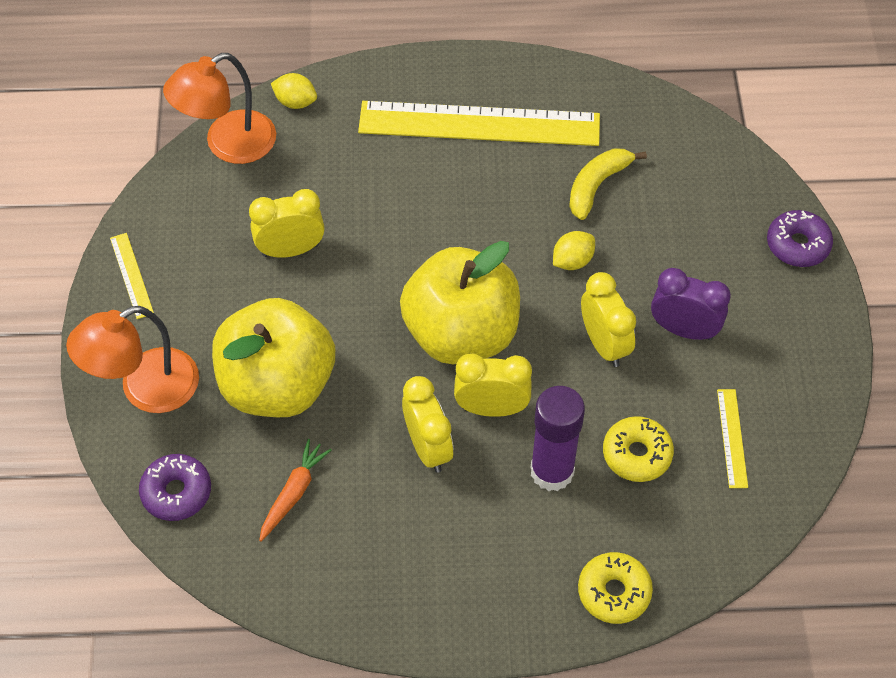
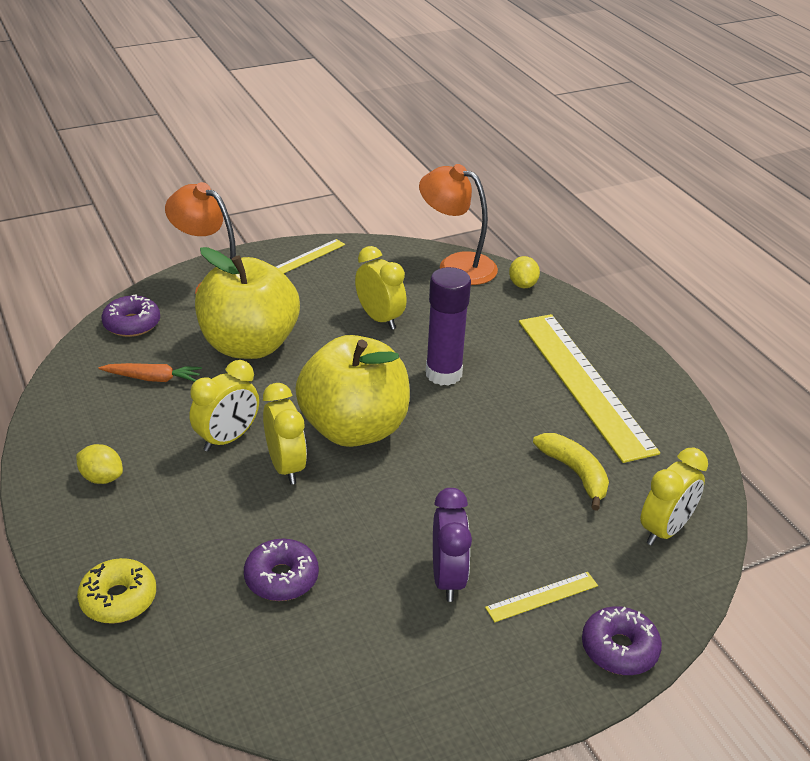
camera: 65 degrees right, 20 degrees down
purple glue stick [531,386,585,491] -> purple glue stick moved to [426,267,471,386]
yellow lemon [553,231,595,270] -> yellow lemon moved to [76,444,123,484]
yellow banana [569,149,647,220] -> yellow banana turned 45 degrees clockwise [533,433,609,511]
yellow clock [581,272,636,367] -> yellow clock moved to [641,447,708,546]
yellow donut [603,416,674,482] -> purple donut [244,539,319,601]
yellow ruler [717,389,748,488] -> yellow ruler moved to [485,572,598,622]

